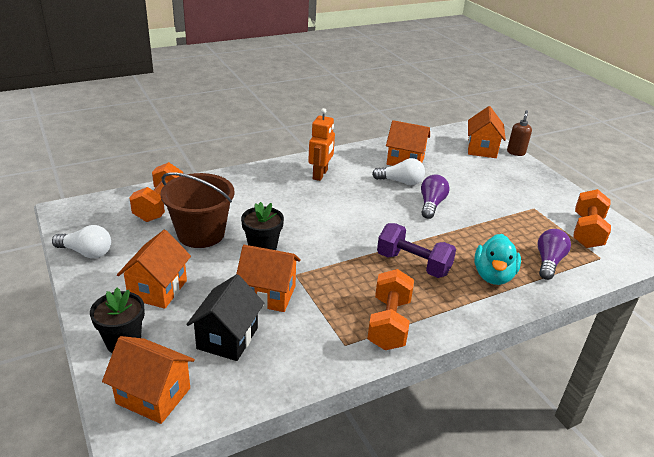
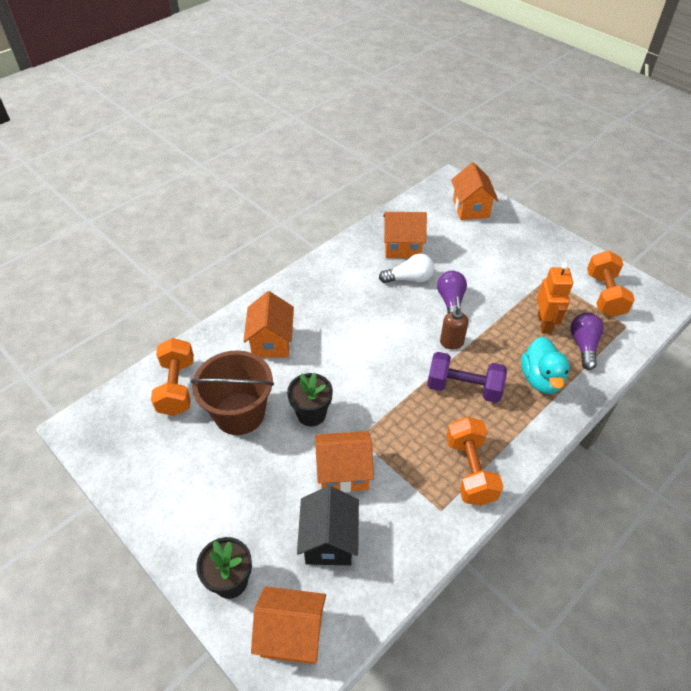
camera: 15 degrees left, 15 degrees up
white light bulb [52,225,111,258] -> none
orange house [117,230,191,309] -> orange house moved to [243,291,294,358]
orange robot [308,108,335,181] -> orange robot moved to [537,263,573,334]
brown soap dispenser [507,110,532,156] -> brown soap dispenser moved to [440,296,468,350]

